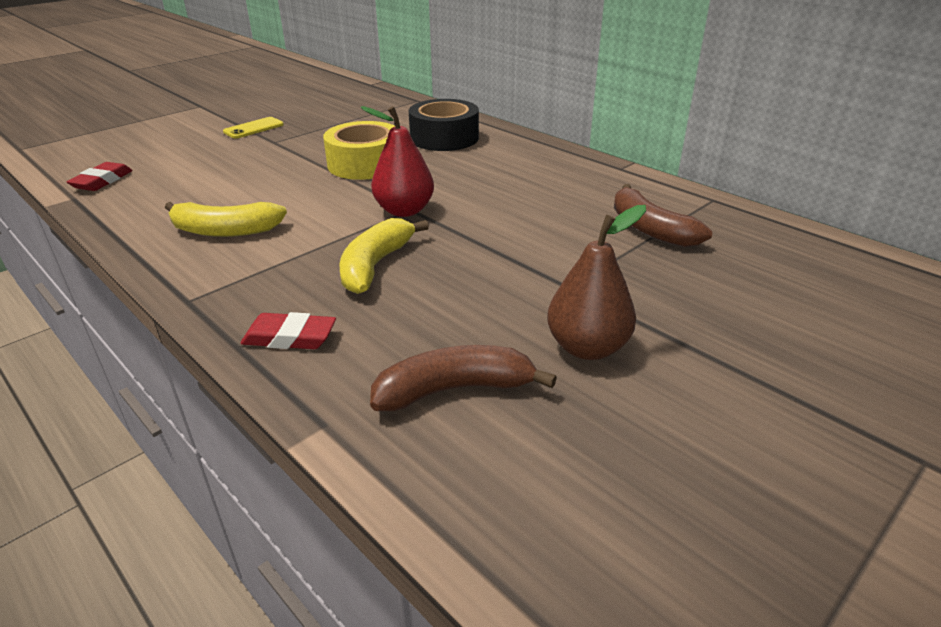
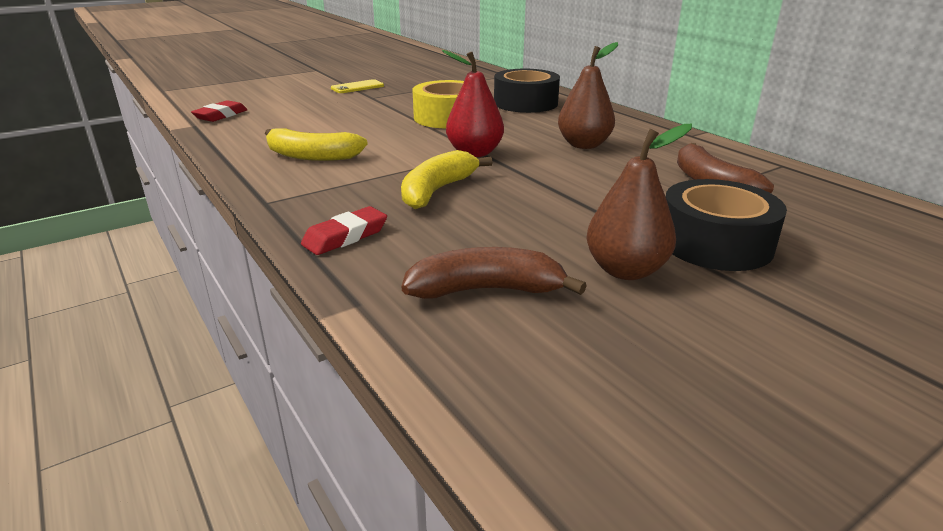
camera: 10 degrees right, 5 degrees down
red eraser [240,312,336,349] -> red eraser turned 60 degrees counterclockwise [301,206,387,255]
none -> brown pear [558,42,618,149]
none -> black tape [666,179,787,271]

